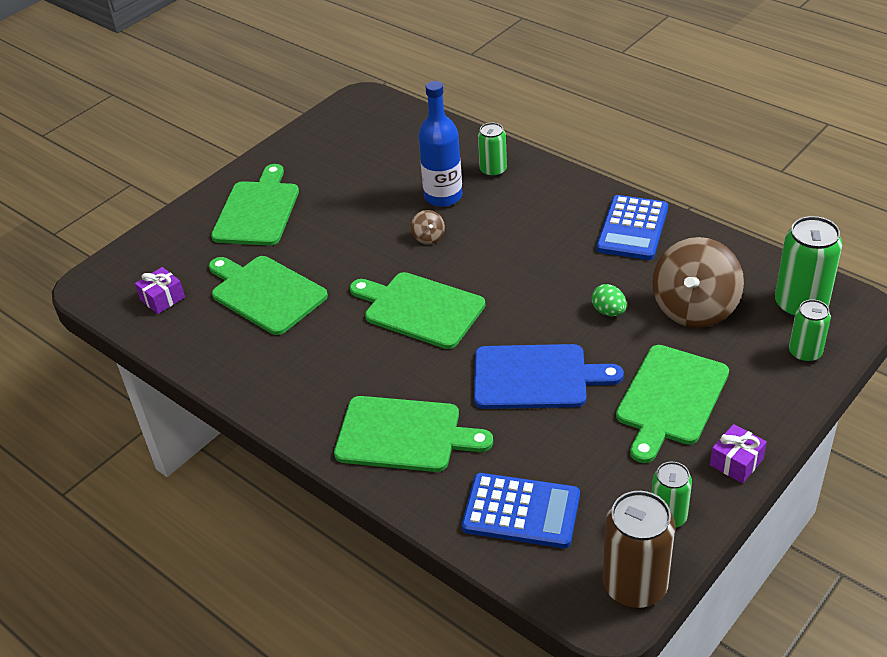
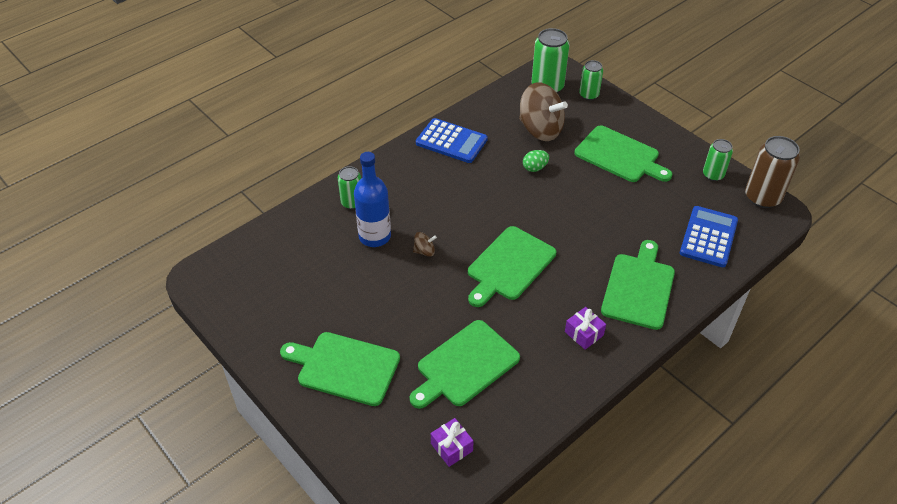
camera: 85 degrees left, 5 degrees up
blue cutting board [474,344,624,409] -> none
purple gift [710,424,767,483] -> purple gift moved to [565,307,606,350]

